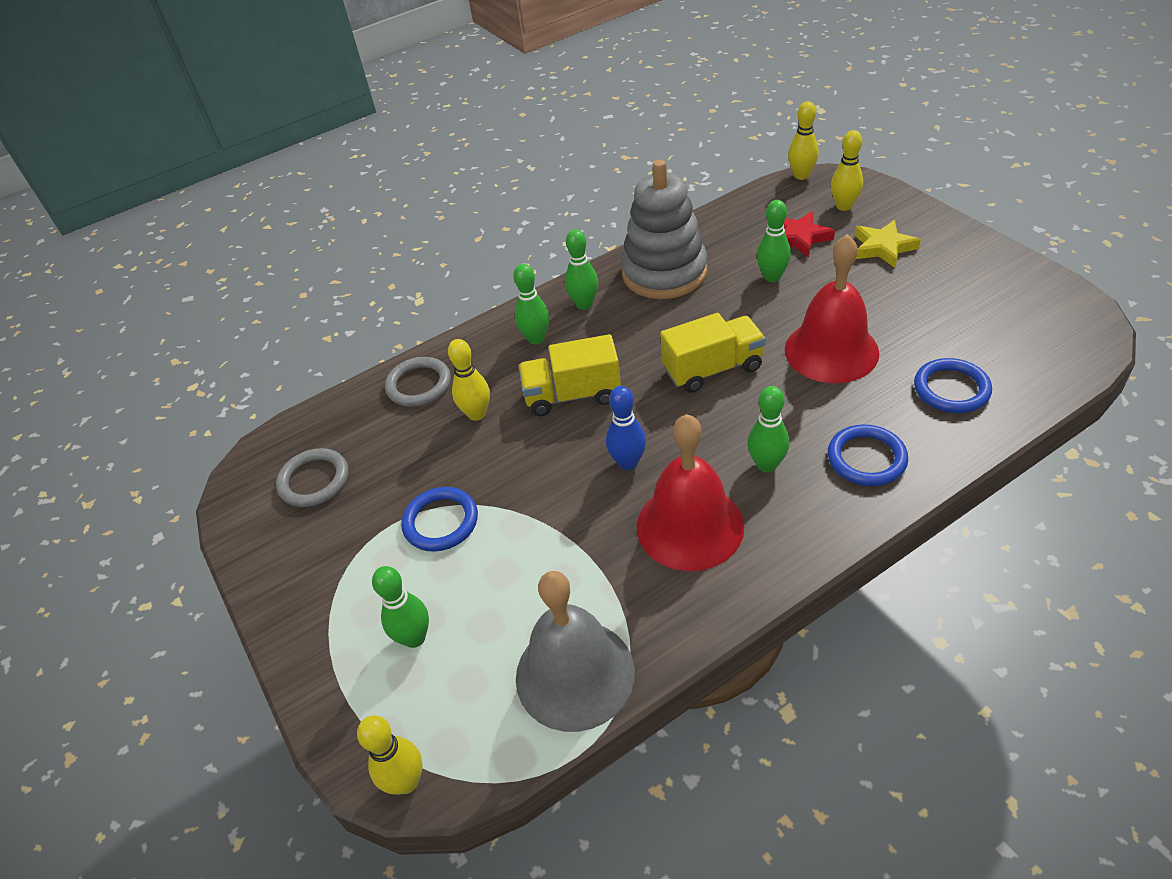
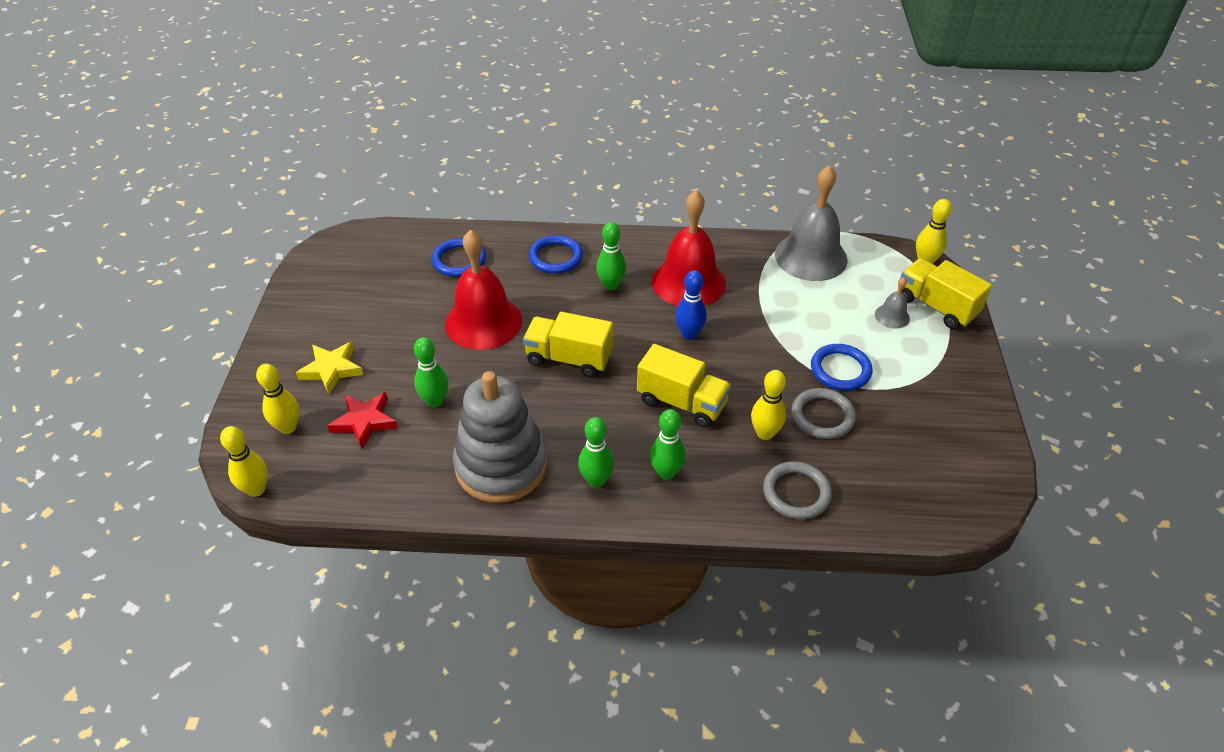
camera: 150 degrees left, 0 degrees up
grey ring [276,448,349,507] -> grey ring moved to [791,388,856,439]
green bowling pin [372,566,429,648] -> grey bell [875,277,910,329]
none -> yellow truck [900,258,992,329]

